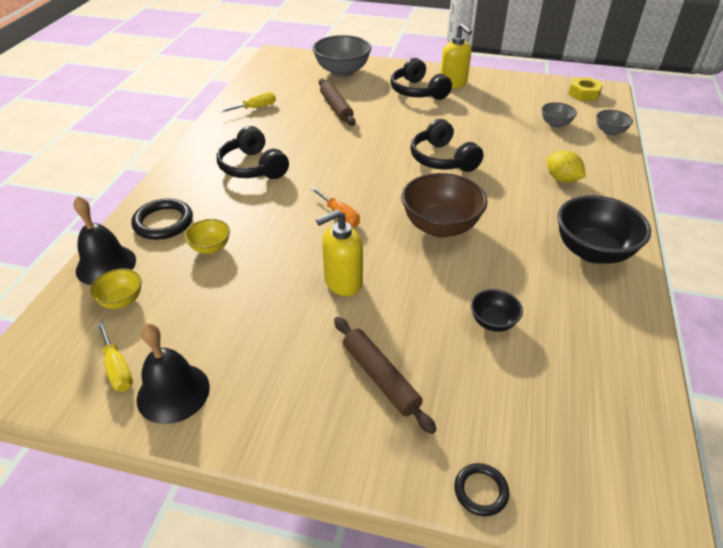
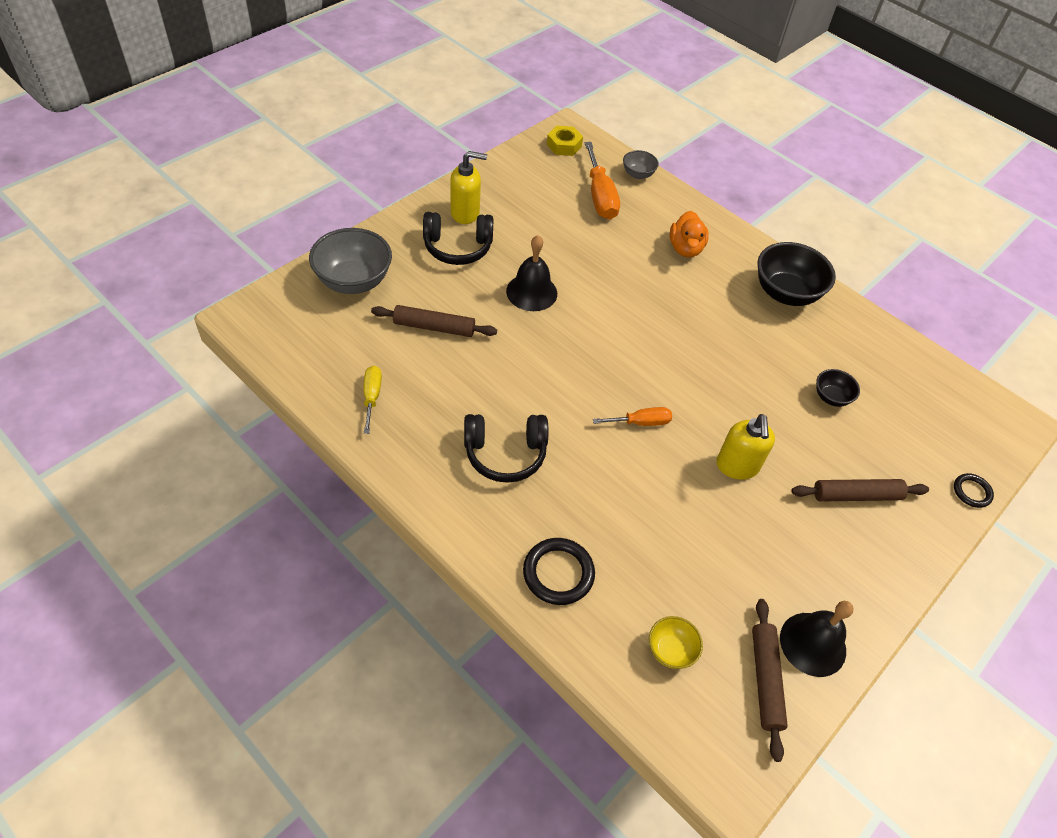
camera: 65 degrees left, 10 degrees up
black bell [73,196,136,285] -> black bell moved to [506,235,557,311]
yellow screwdriver [97,321,133,392] -> brown rolling pin [752,599,788,762]
yellow bowl [184,219,230,254] -> none
brown bowl [402,173,487,238] -> none
black headphones [410,119,484,172] -> none
grey bowl [542,102,577,128] -> orange screwdriver [584,142,620,220]
yellow lemon [547,150,586,183] -> orange duck [670,211,709,257]

